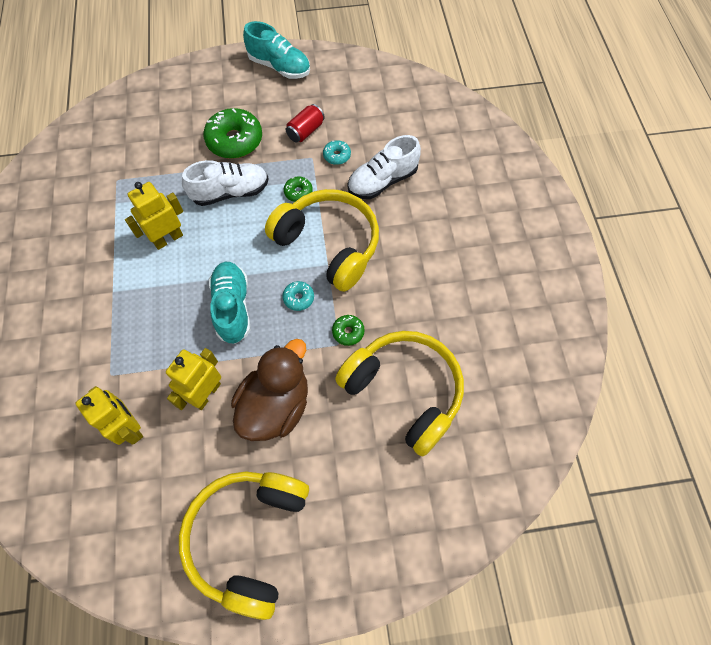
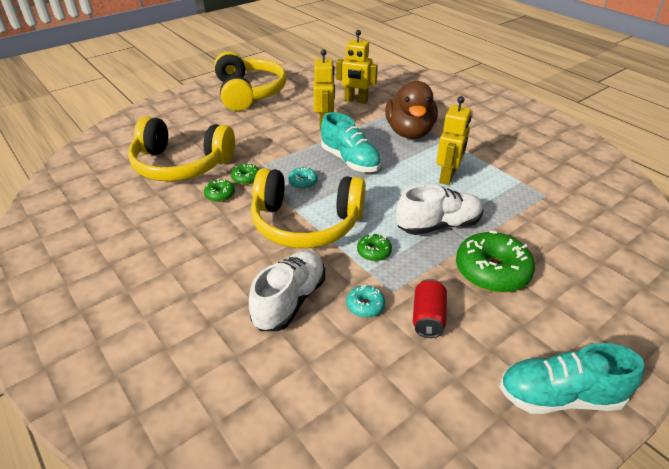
camera: 150 degrees right, 25 degrees down
white shoe [182,160,269,206] -> white shoe turned 150 degrees counterclockwise [396,184,483,235]
brown duck [231,339,308,441] -> brown duck moved to [385,81,438,139]
none -> green donut [204,179,235,202]

